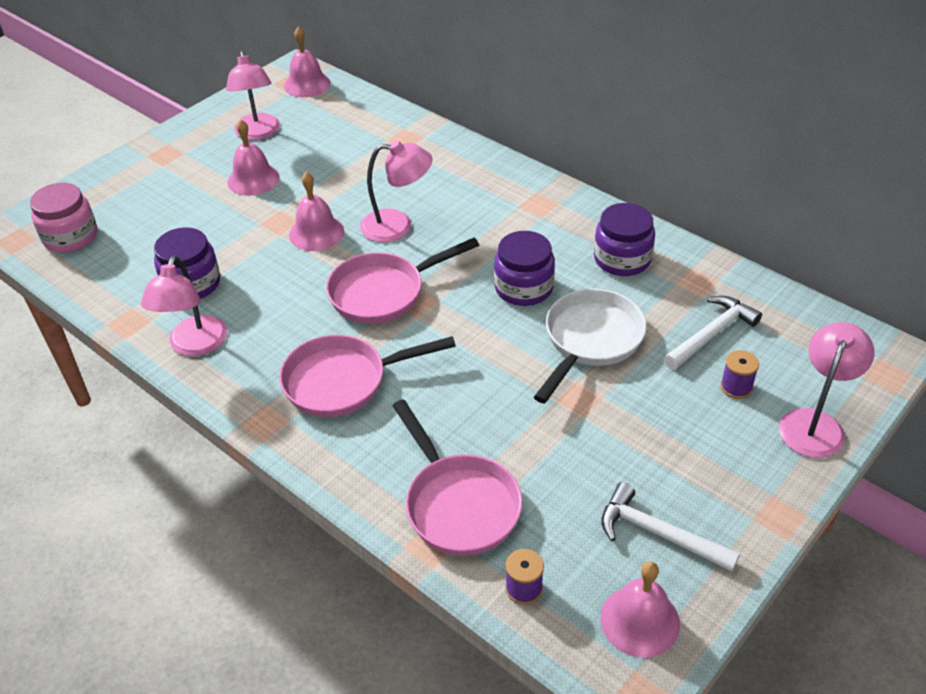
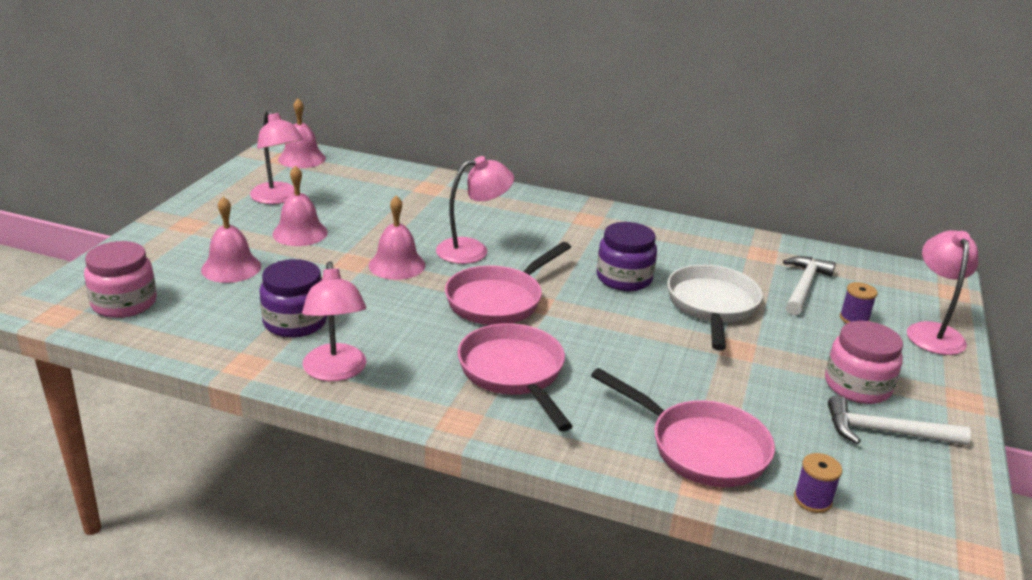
camera: 25 degrees left, 15 degrees down
pink pan [279,335,456,417] -> pink pan turned 105 degrees clockwise [458,323,573,432]
purple jar [594,203,655,276] -> none
pink bell [601,561,680,658] -> pink bell moved to [201,197,261,283]
none -> pink jar [825,321,903,404]

